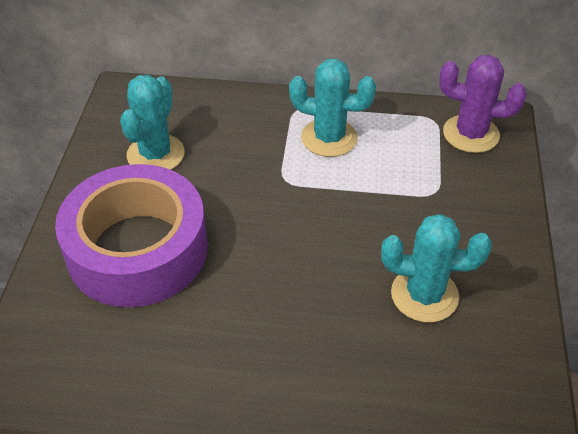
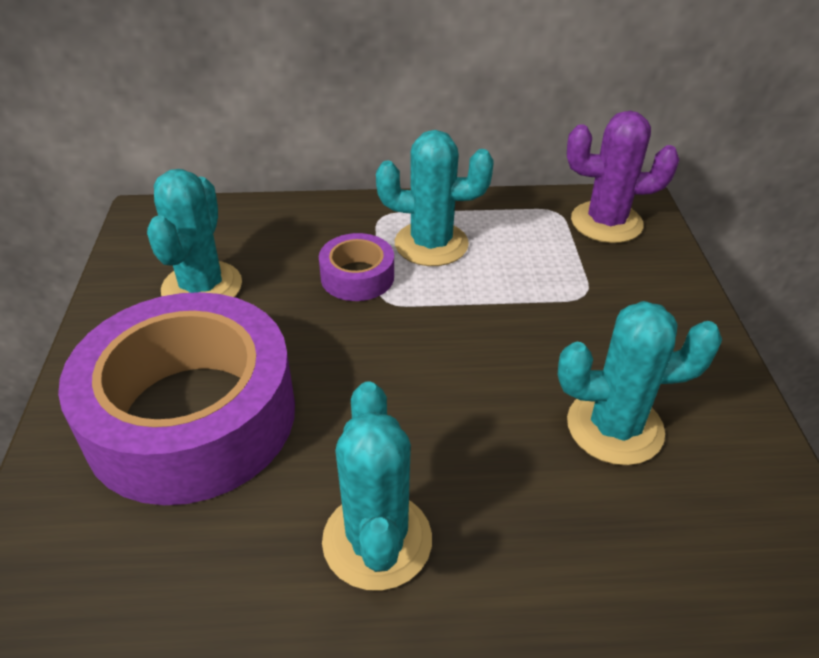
camera: 10 degrees left, 5 degrees down
none -> purple tape [319,233,394,301]
none -> turquoise cactus [322,381,432,591]

